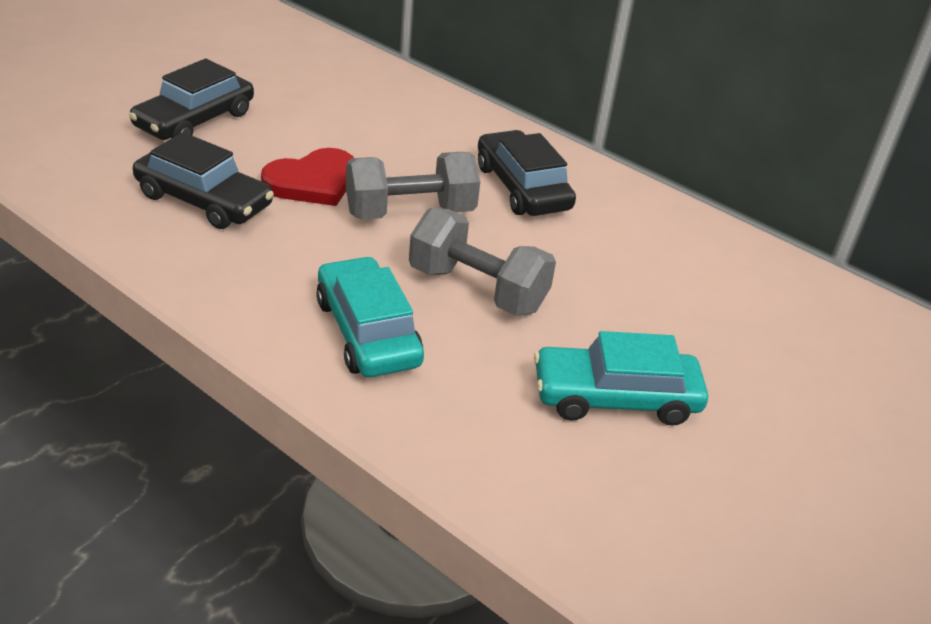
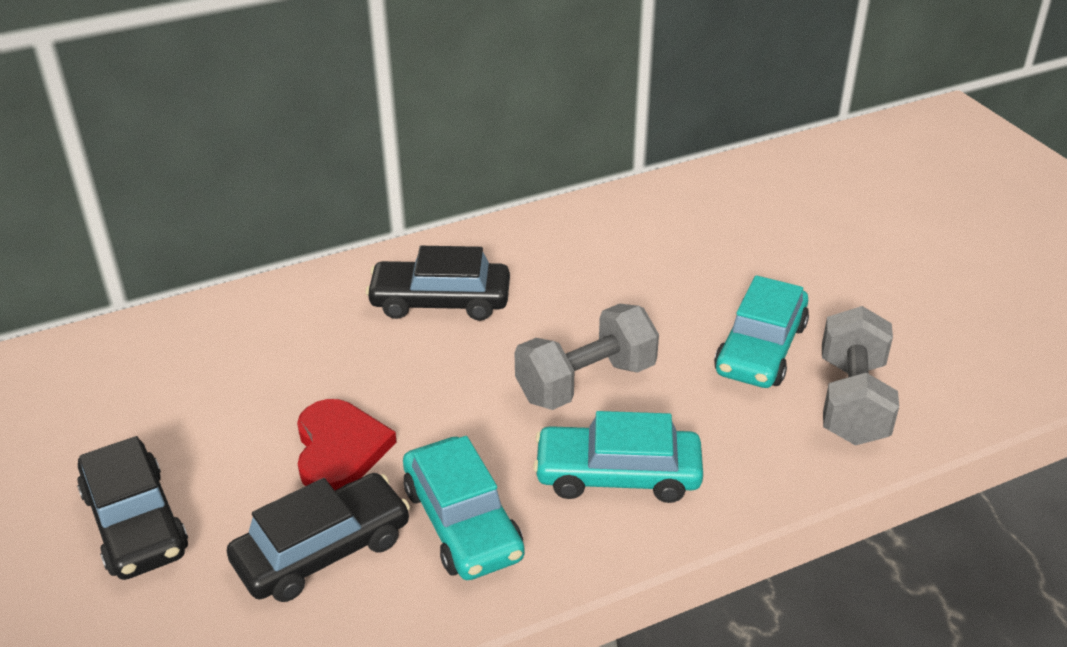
camera: 60 degrees left, 0 degrees up
grey dumbbell [346,152,480,220] -> grey dumbbell moved to [822,306,899,446]
none -> turquoise car [403,436,525,580]

